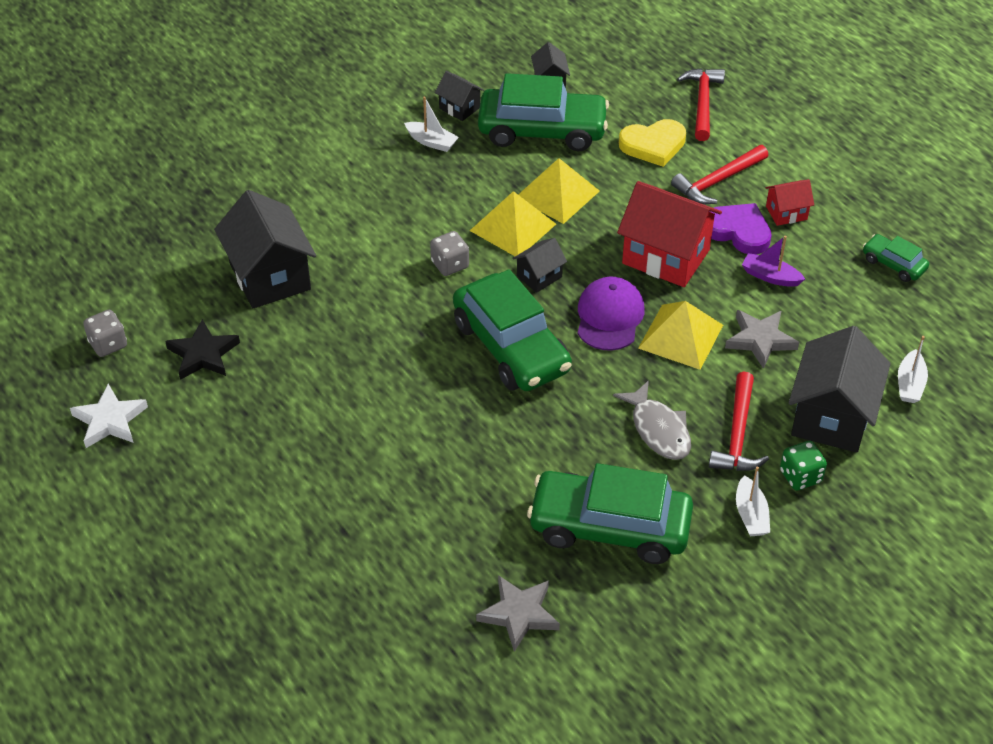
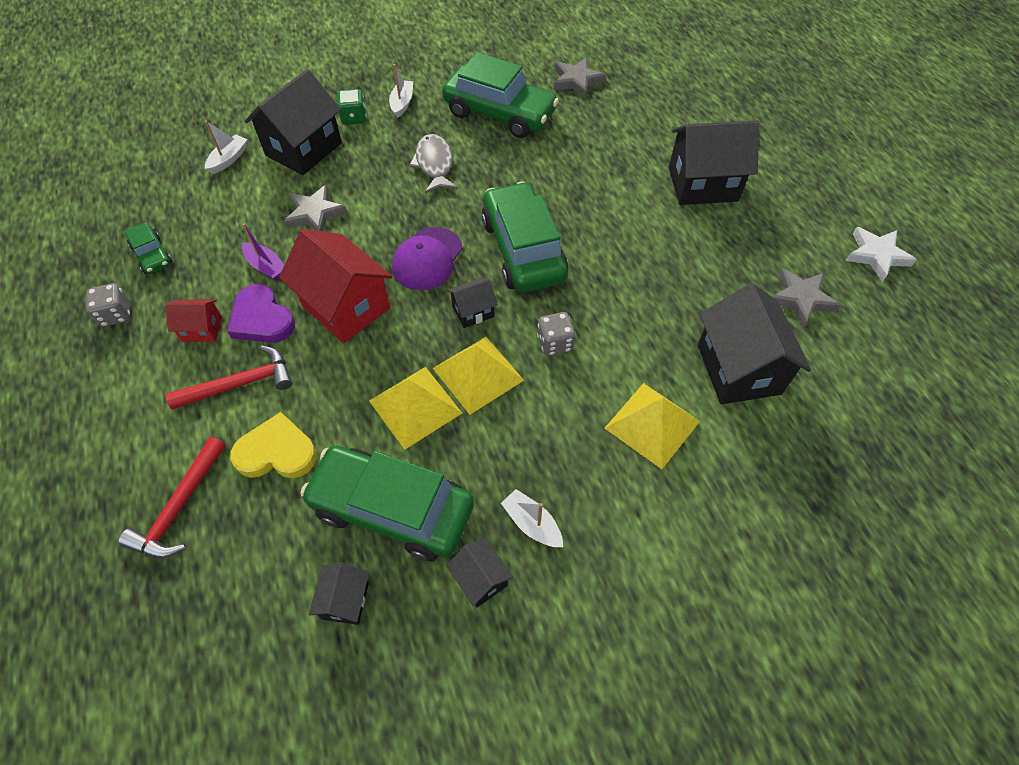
camera: 165 degrees left, 10 degrees up
grey dice [83,310,127,357] -> grey dice moved to [86,283,130,327]
black star [165,319,240,380] -> grey star [771,268,841,327]
yellow pyramid [638,301,723,370] -> yellow pyramid moved to [604,383,700,469]
red hammer [709,372,769,471] -> none
none -> black house [669,120,759,205]

